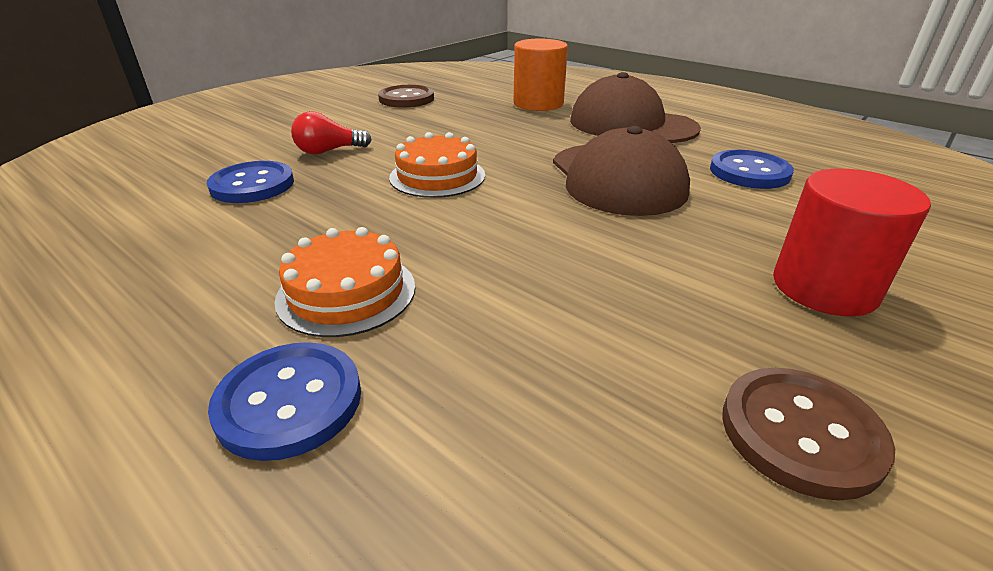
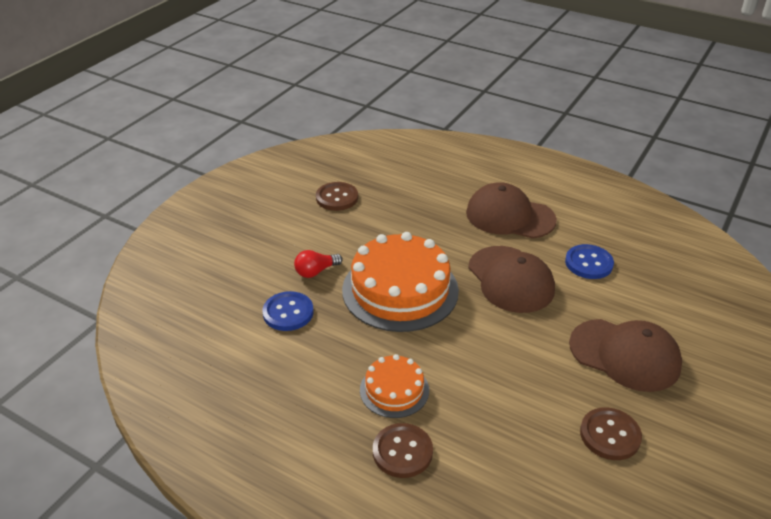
camera: 10 degrees left, 5 degrees up
blue button [208,342,361,461] -> brown button [373,423,433,478]
orange cake [389,132,485,198] -> orange cake [342,232,459,332], size x1.92
orange cylinder [514,39,568,111] -> none
red cylinder [773,169,931,316] -> brown cap [569,319,682,392]

